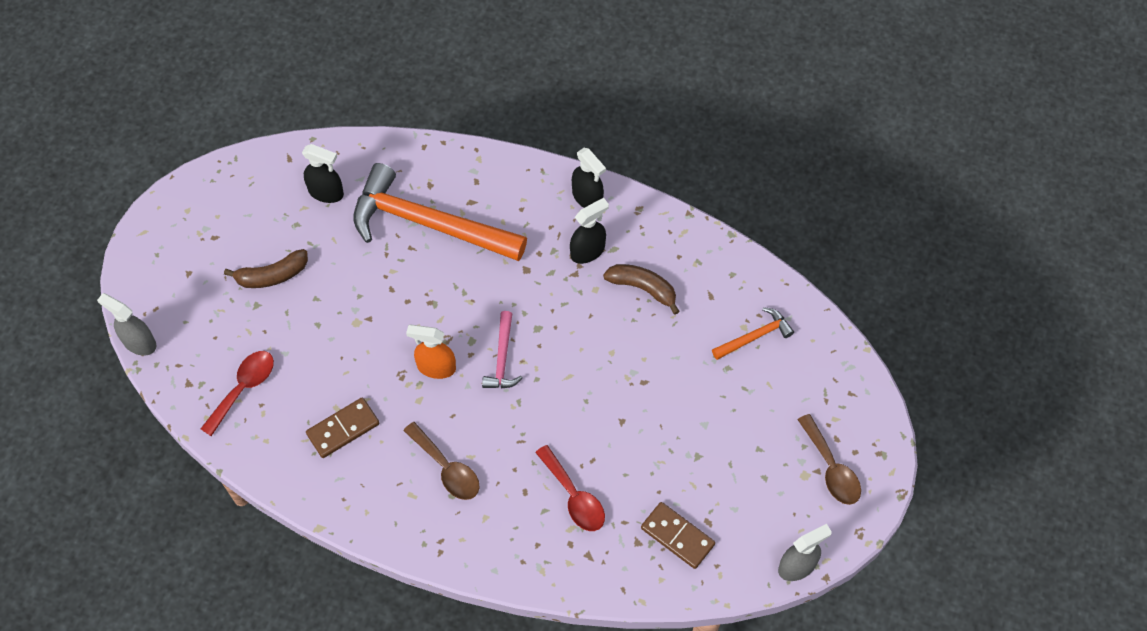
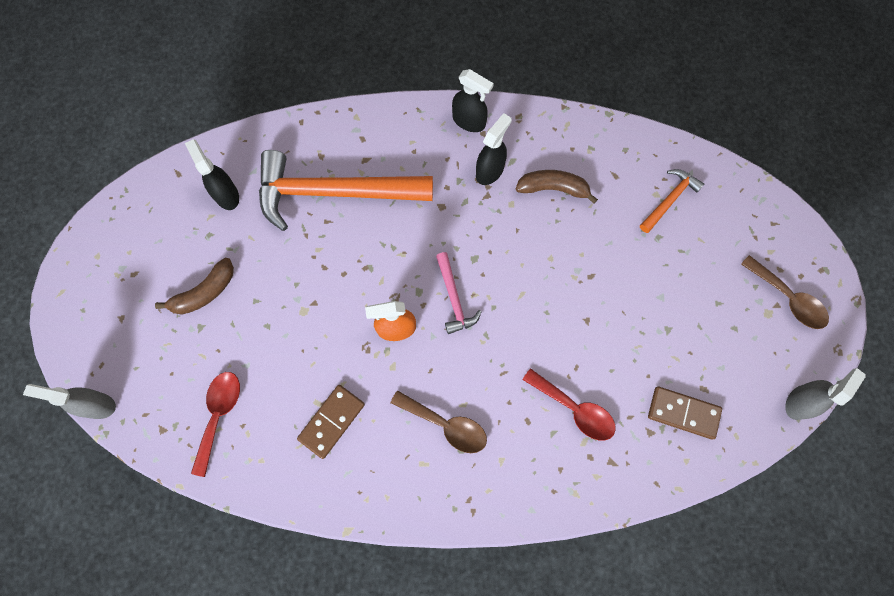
camera: 20 degrees left, 10 degrees up
black spray bottle [302,144,344,203] -> black spray bottle turned 120 degrees counterclockwise [185,139,239,210]

